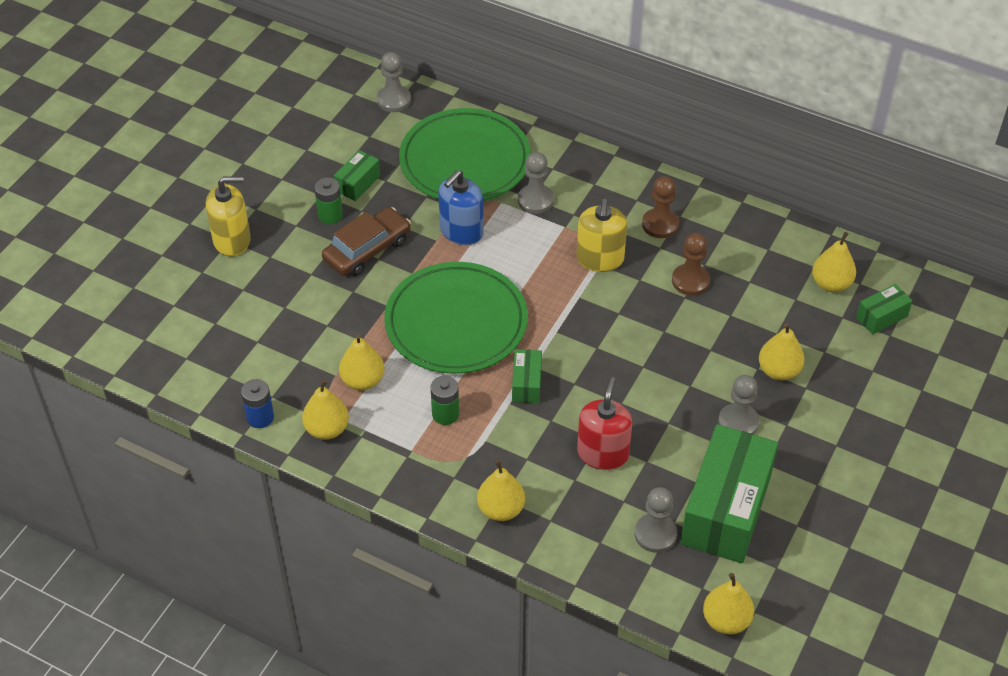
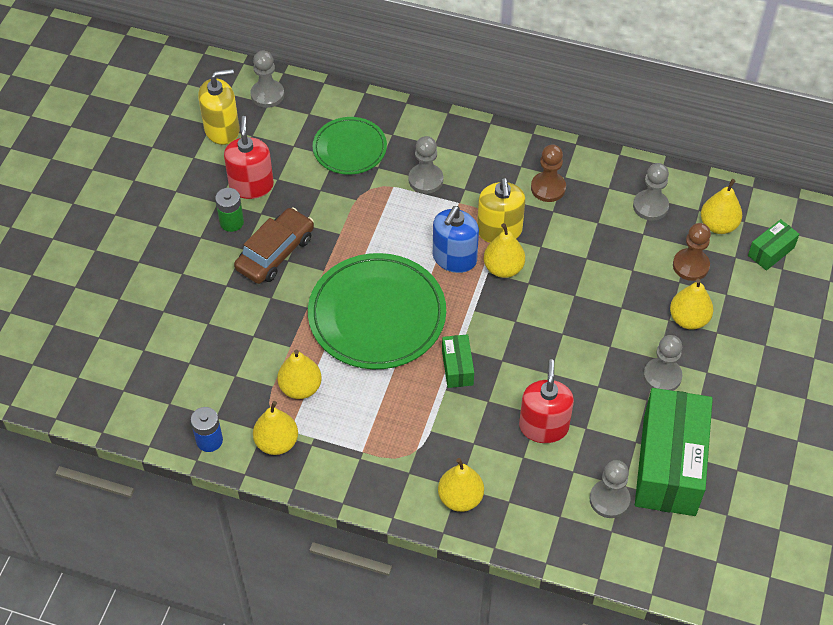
camera: 10 degrees left, 5 degrees up
yellow soap dispenser [206,176,251,257] -> yellow soap dispenser moved to [198,69,240,145]
green box [334,150,380,201] -> red soap dispenser [224,116,274,199]
green plate [399,108,531,201] -> green plate [313,117,387,175], size x0.58
green battery [431,376,459,425] -> none
blue soap dispenser [438,170,484,245] -> blue soap dispenser moved to [433,206,479,273]
brown pawn [672,233,710,296] -> brown pawn moved to [673,223,711,281]
yellow pear [703,573,754,635] -> yellow pear moved to [484,223,525,278]
none -> grey pawn [633,163,669,221]

